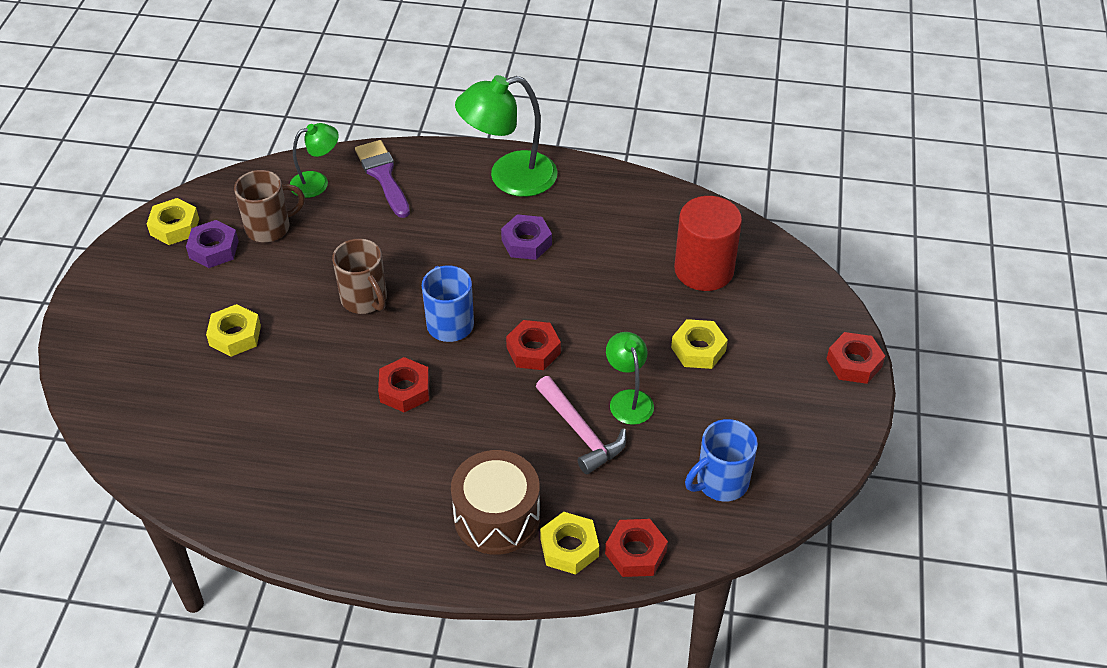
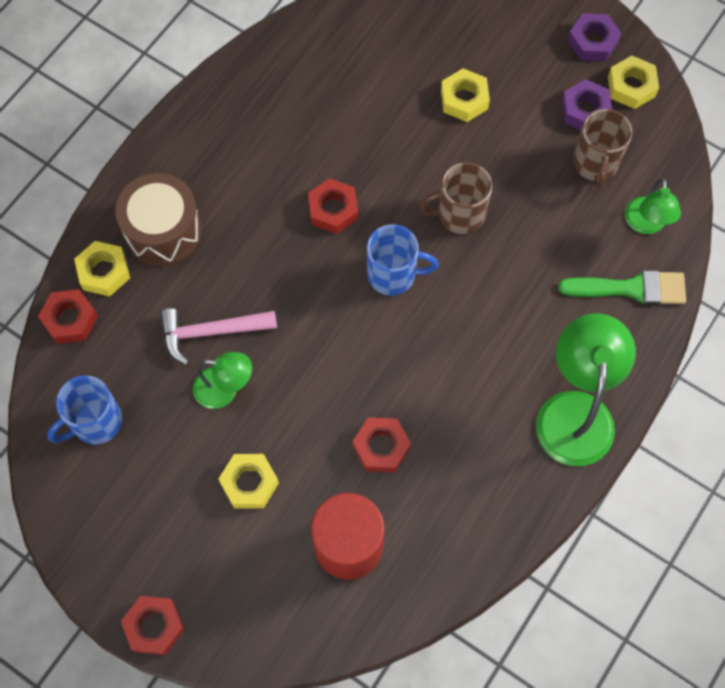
camera: 115 degrees right, 20 degrees up
purple brush [355,140,410,218] -> green brush [558,270,686,305]
purple nut [501,214,552,260] -> purple nut moved to [567,13,621,61]
red nut [506,320,561,370] -> red nut moved to [353,417,411,473]
blue mug [685,419,758,501] -> blue mug turned 120 degrees counterclockwise [47,375,122,445]

